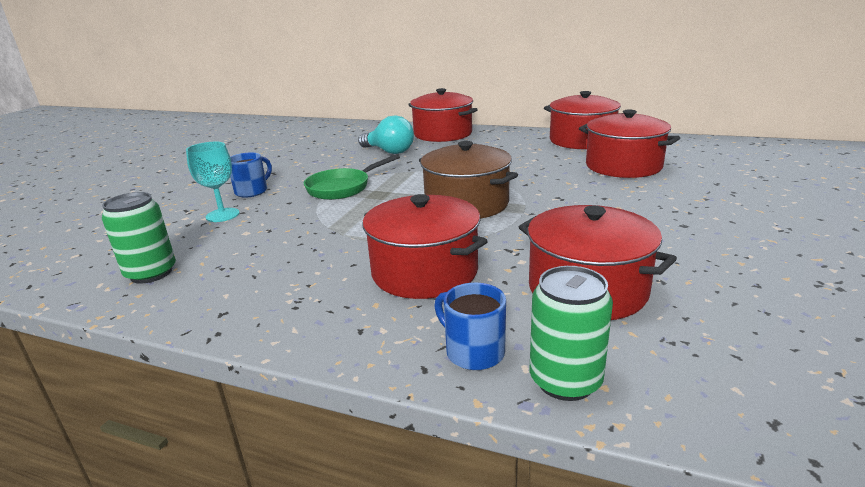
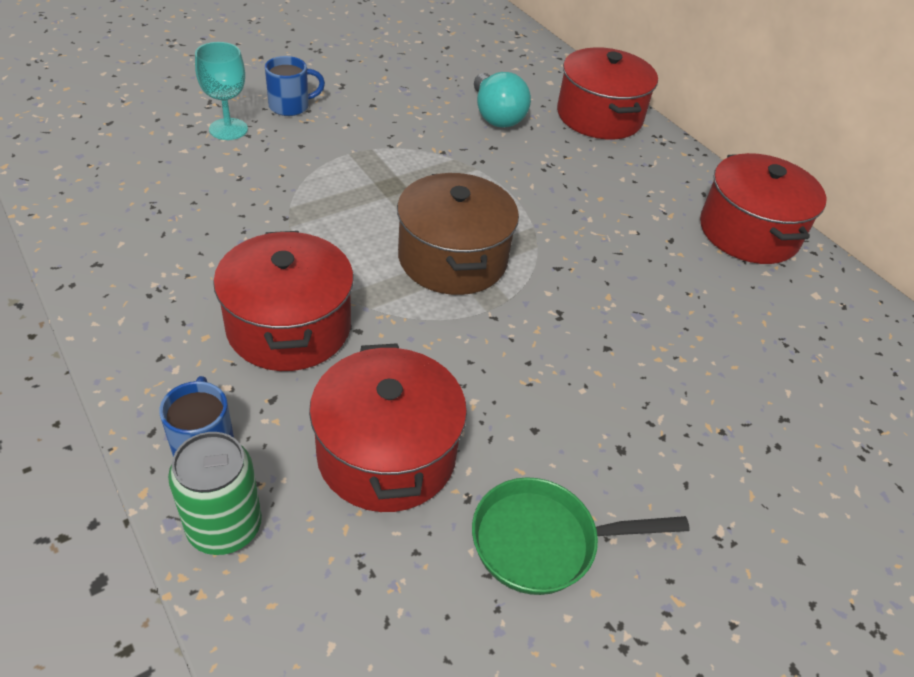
camera: 30 degrees right, 20 degrees up
green can [102,192,176,284] -> none
green pan [304,154,400,200] -> green pan moved to [472,477,690,595]
red pot [579,109,680,178] -> none

